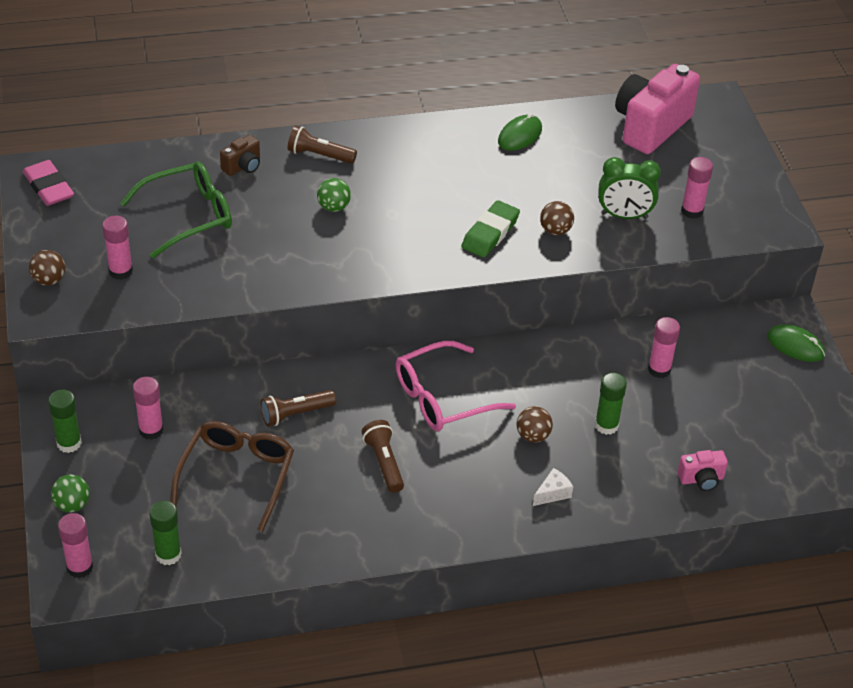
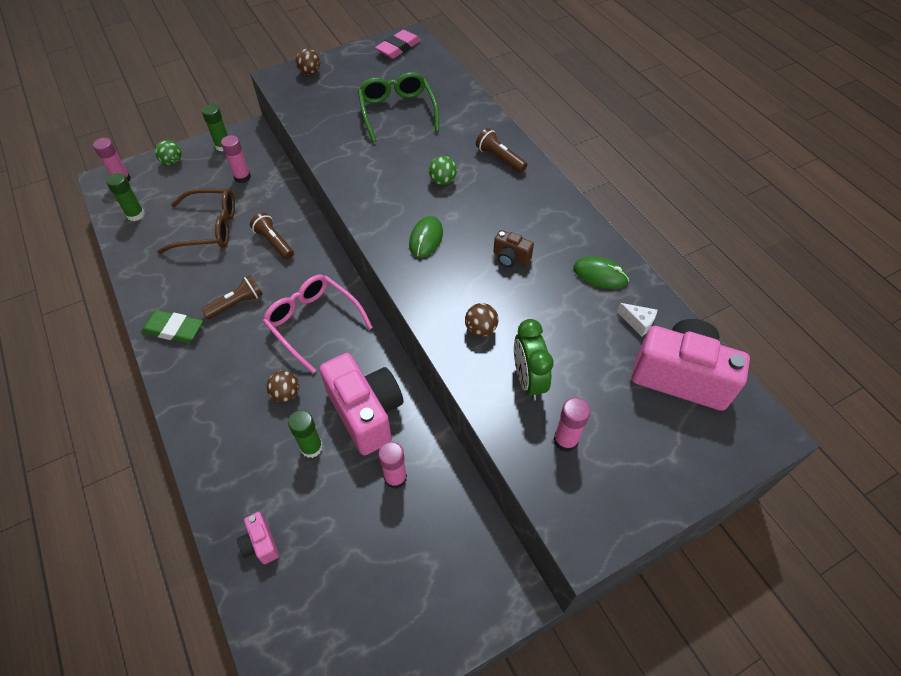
camera: 75 degrees right, 10 degrees up
pink glue stick [102,216,133,280] -> none
green glasses [120,161,232,258] -> green glasses turned 150 degrees counterclockwise [358,72,439,143]
brown camera [220,135,260,176] -> brown camera moved to [493,230,534,267]
brown flashlight [288,126,357,164] -> brown flashlight turned 45 degrees counterclockwise [476,128,528,173]
green eraser [461,200,520,258] -> green eraser moved to [141,310,203,343]
white cheese [533,468,573,506] -> white cheese moved to [617,303,657,337]
green mouse [767,324,825,362] -> green mouse moved to [409,216,443,258]
none -> pink camera [320,353,404,455]

